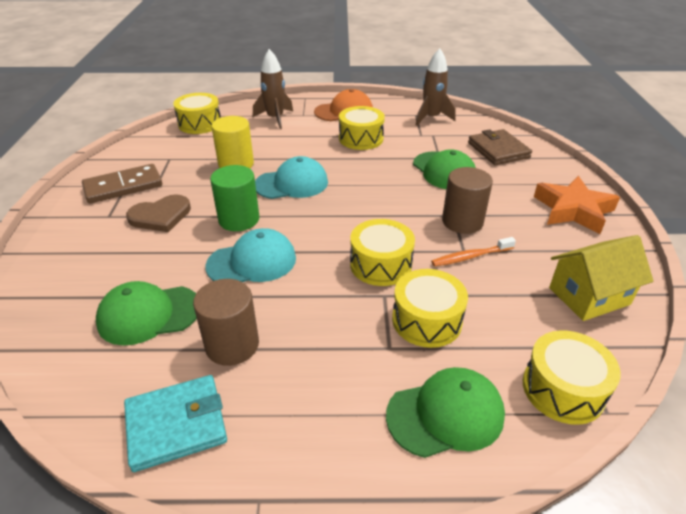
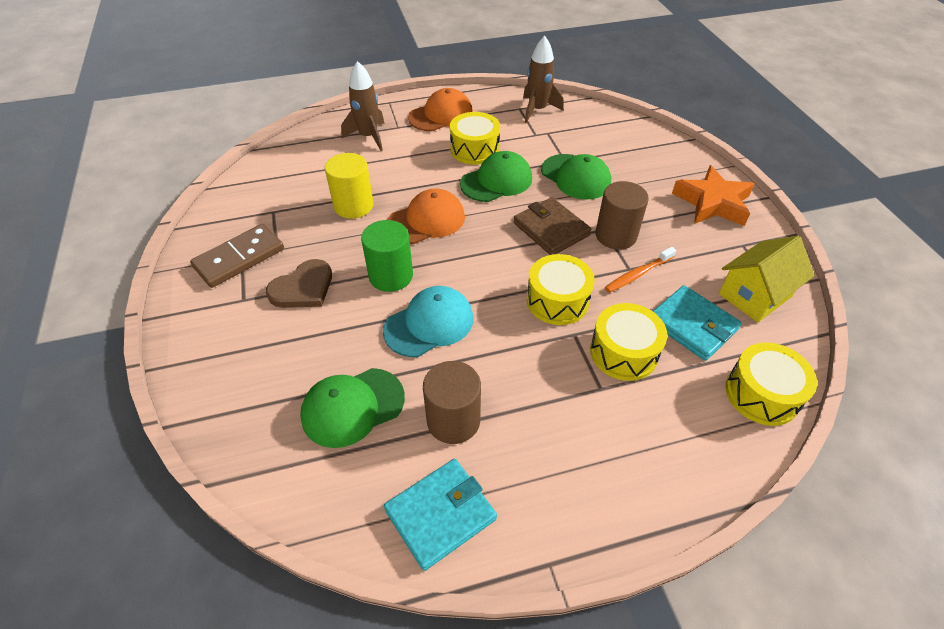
camera: 15 degrees left, 10 degrees up
yellow drum [173,93,221,134] -> none
turquoise cap [255,156,328,199] -> orange cap [388,189,465,244]
green cap [386,367,505,458] -> green cap moved to [460,151,532,202]
brown wallet [468,129,532,165] -> brown wallet moved to [514,197,591,255]
none -> turquoise wallet [653,285,742,361]

